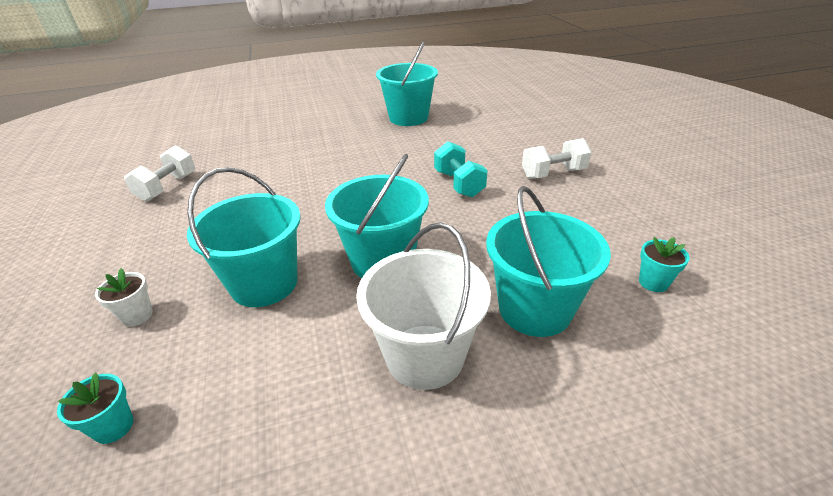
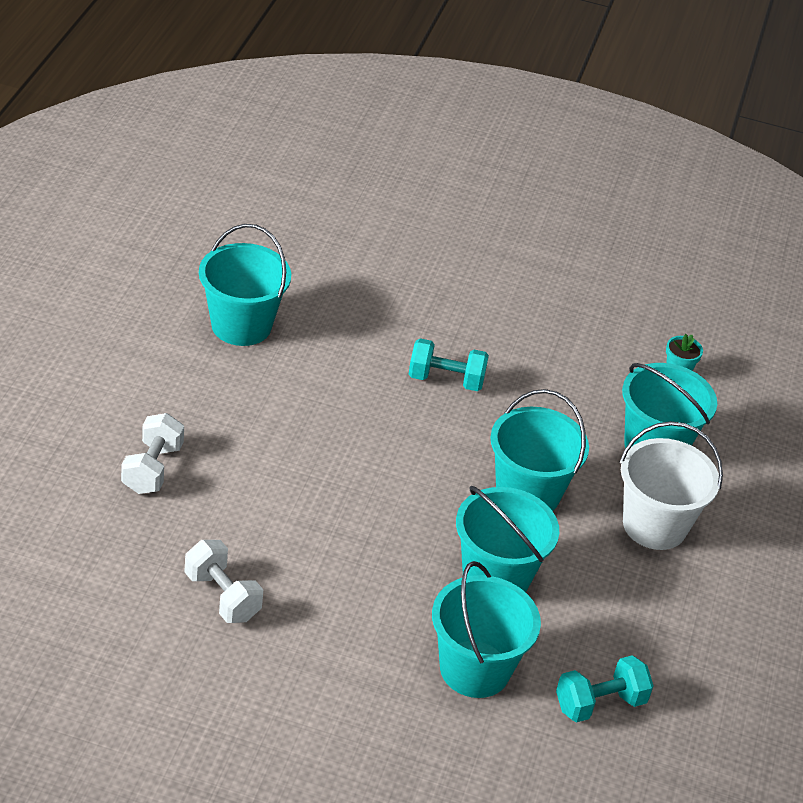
camera: 65 degrees left, 5 degrees up
turquoise flower pot [57,372,133,444] -> turquoise dumbbell [556,655,654,722]
white flower pot [95,268,153,327] -> turquoise bucket [432,561,541,698]
white dumbbell [522,138,591,179] -> white dumbbell moved to [121,413,184,494]

